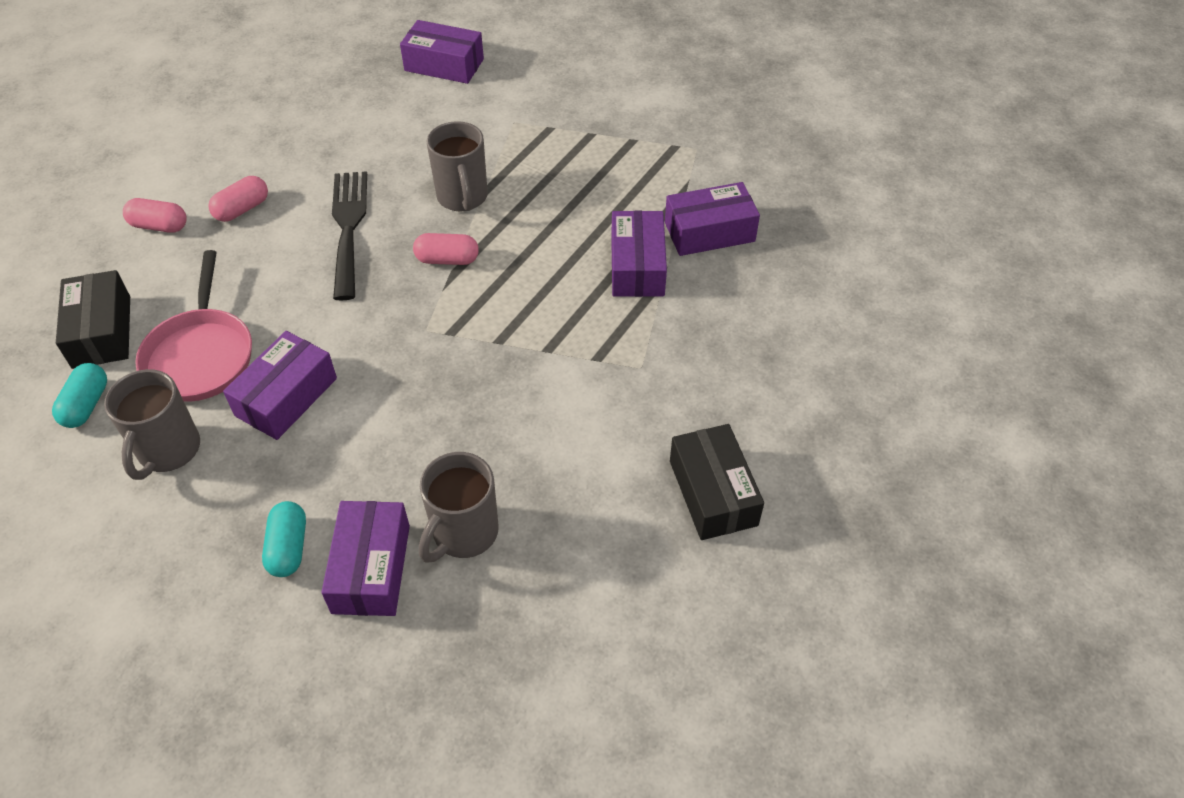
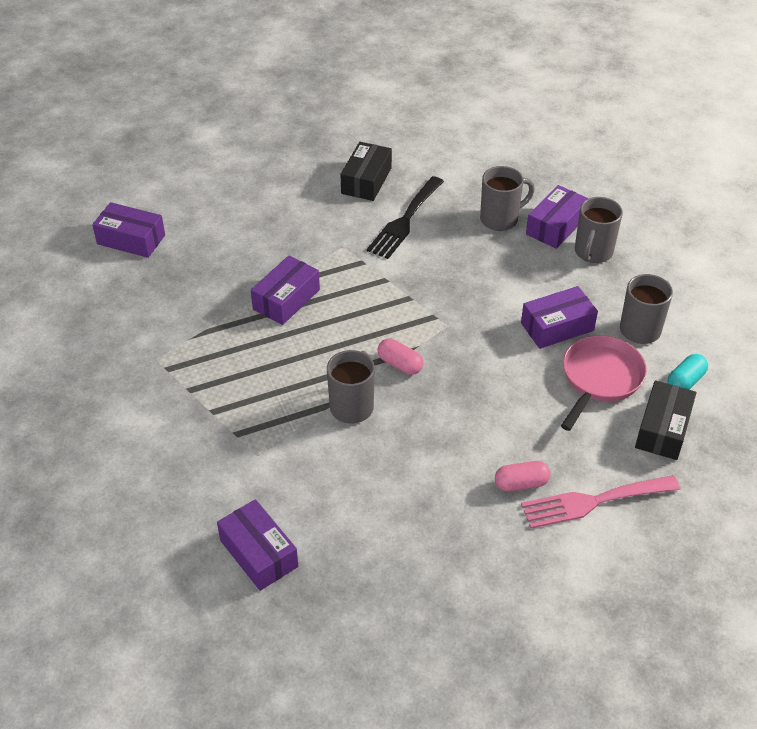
camera: 145 degrees left, 5 degrees down
pink capsule [123,198,187,233] -> pink fork [521,475,680,529]
turquoise capsule [262,501,306,577] -> grey mug [575,197,623,263]
black fork [332,171,367,301] -> black fork moved to [367,176,444,259]
purple box [665,182,760,256] -> purple box moved to [92,202,165,258]

